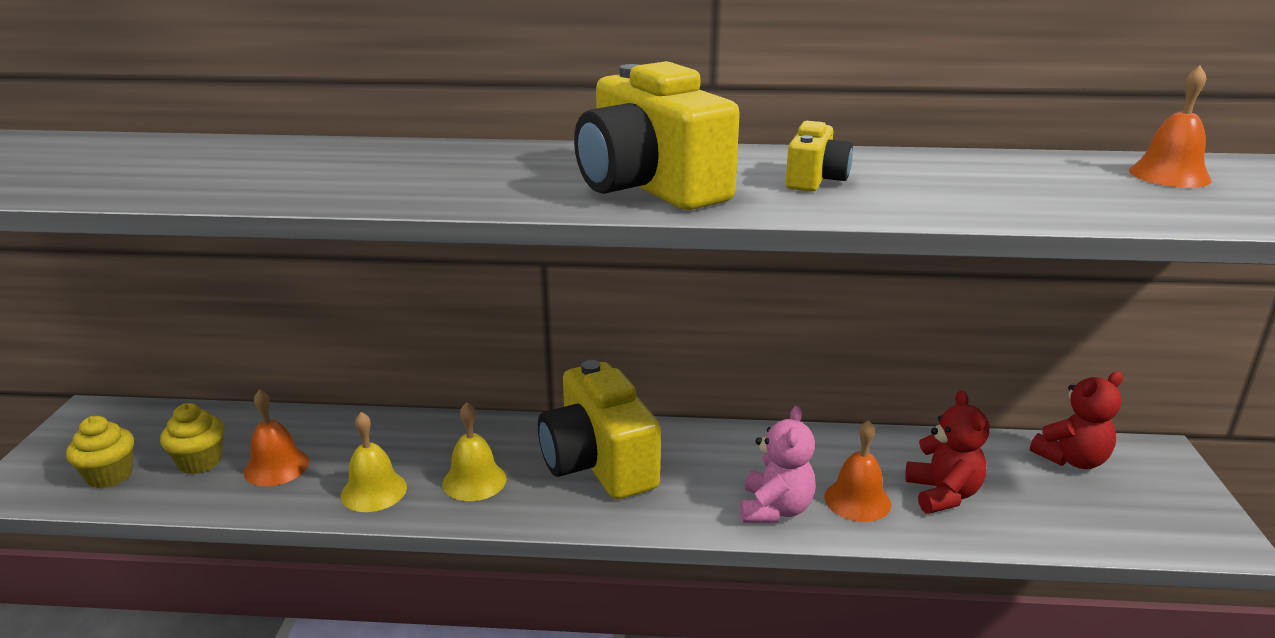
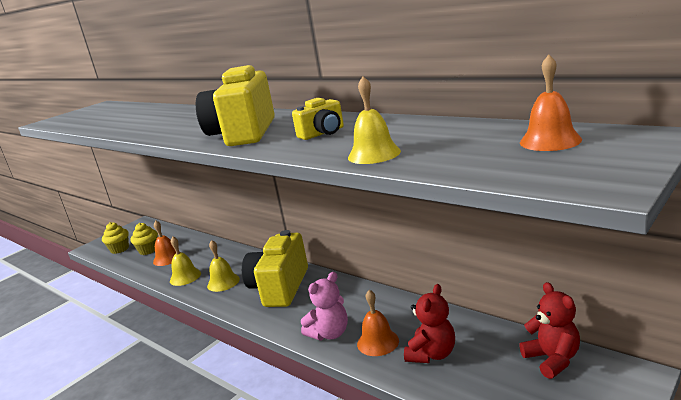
camera: 40 degrees right, 5 degrees down
red teddy bear [1030,371,1123,469] -> red teddy bear turned 120 degrees counterclockwise [519,282,580,379]
none -> yellow bell [348,76,401,164]

